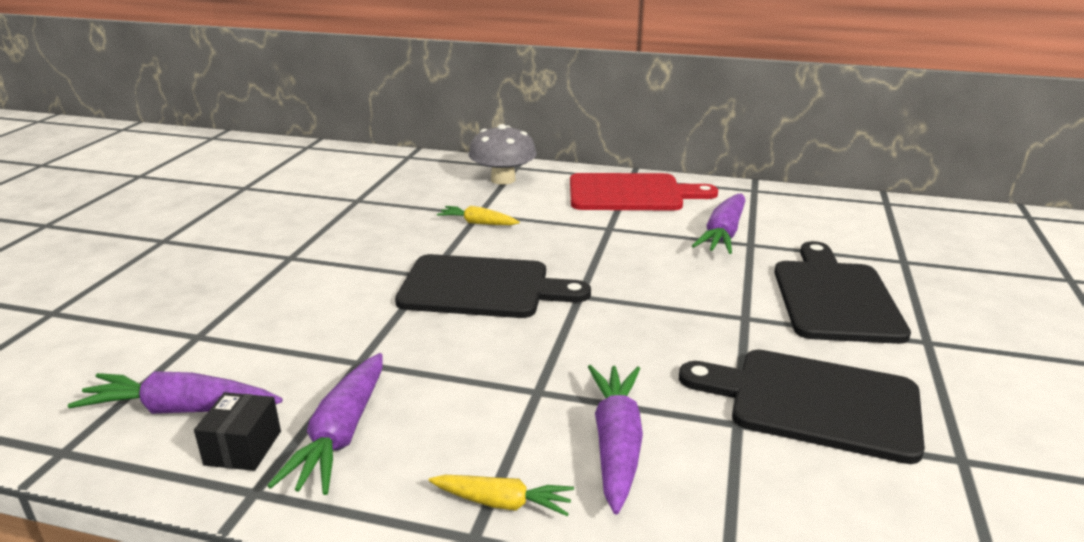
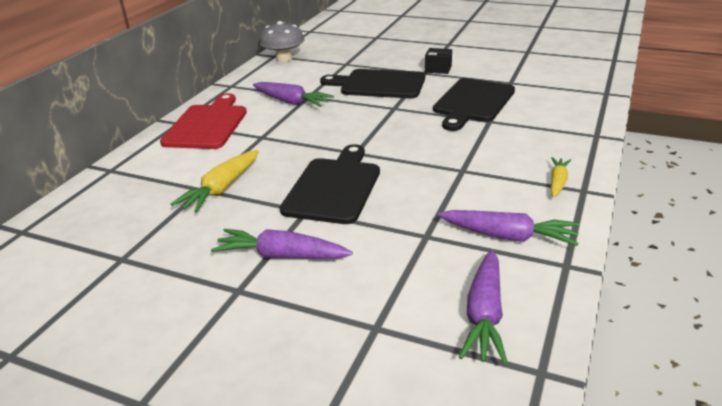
camera: 80 degrees left, 5 degrees up
black box [194,392,281,471] -> black box moved to [425,48,452,74]
yellow carrot [437,206,520,225] -> yellow carrot [171,150,259,213], size x1.62
grey mushroom [468,124,537,185] -> grey mushroom moved to [259,21,304,62]
purple carrot [588,365,643,515] -> purple carrot moved to [211,229,353,259]

